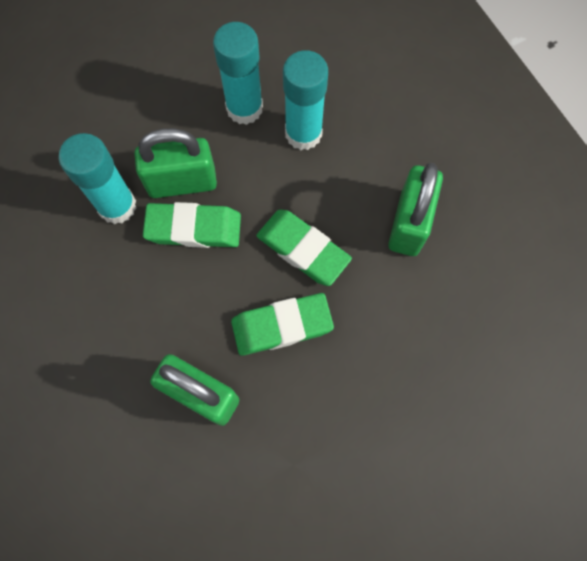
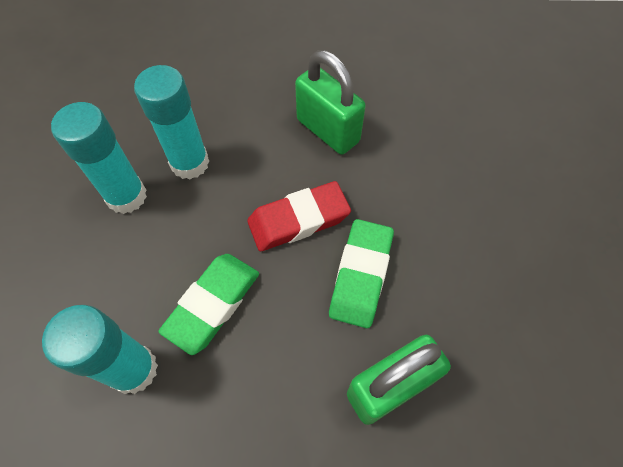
camera: 60 degrees left, 10 degrees down
green padlock [135,128,217,198] -> none
green eraser [256,209,352,286] -> red eraser [247,181,351,251]

